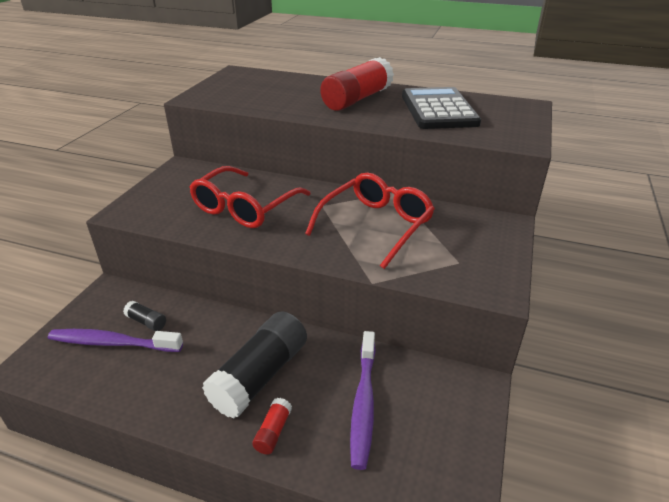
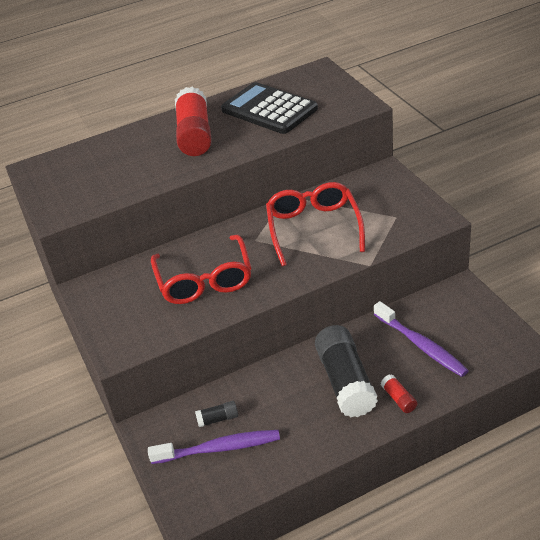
camera: 40 degrees left, 5 degrees up
purple toothbrush [48,329,183,352] -> purple toothbrush turned 150 degrees counterclockwise [148,430,280,464]

